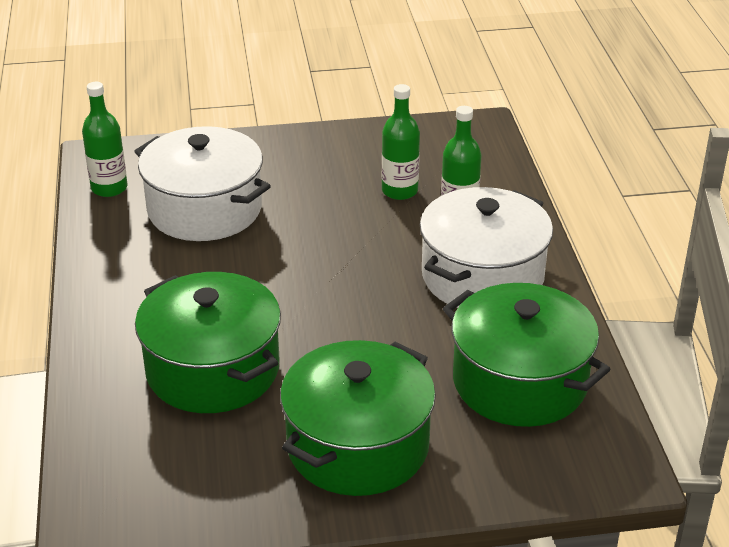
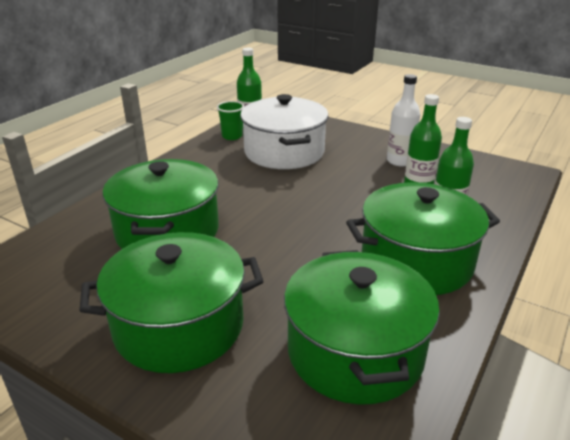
camera: 40 degrees right, 5 degrees down
white pot [420,187,553,308] -> green pot [346,182,500,295]
none -> green cup [217,101,244,140]
none -> white bottle [387,74,420,166]

